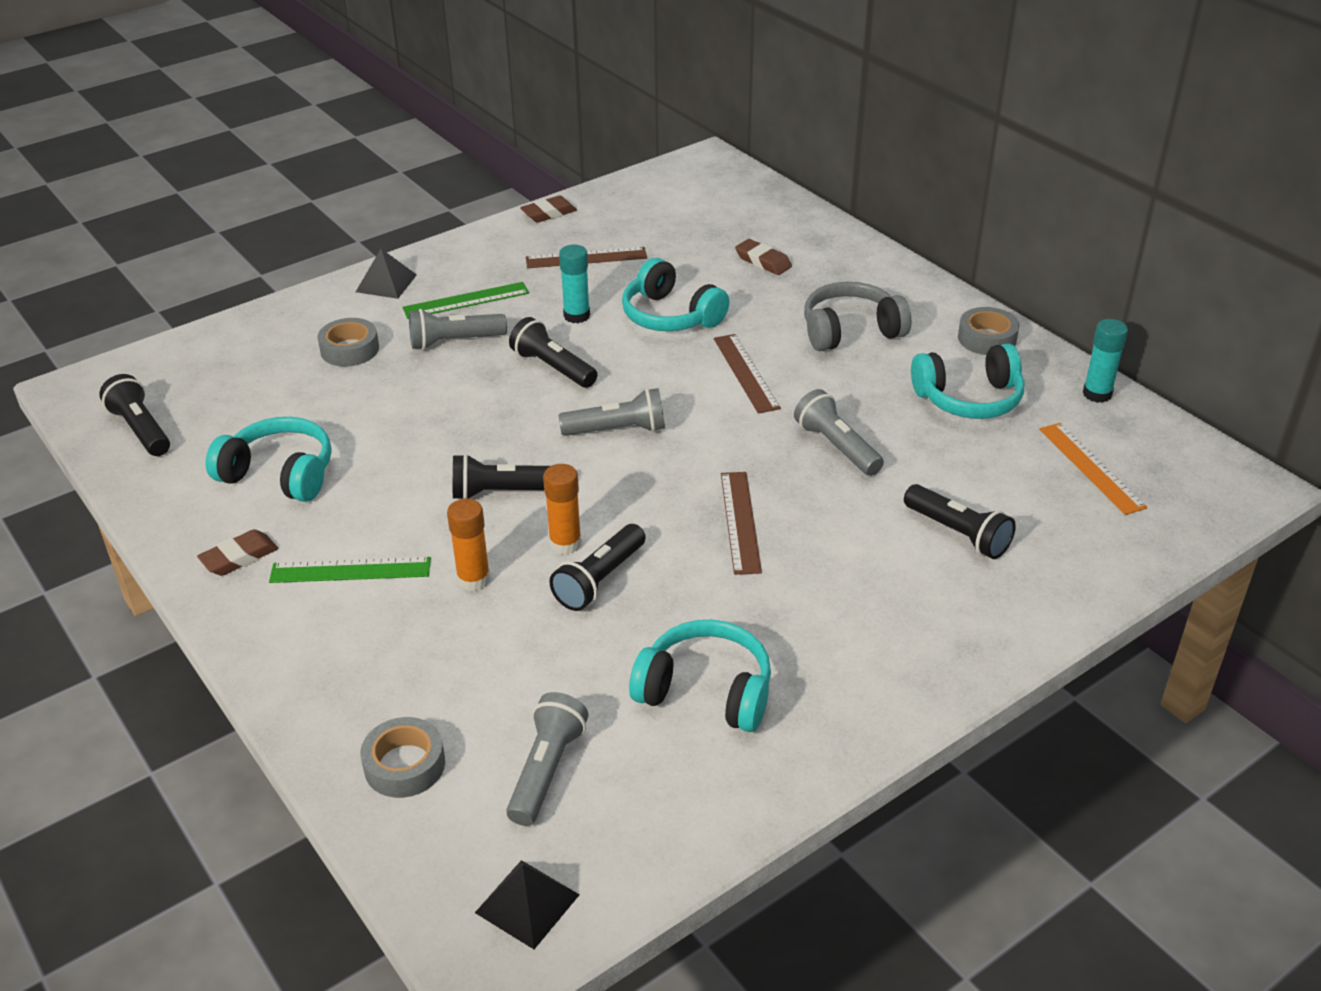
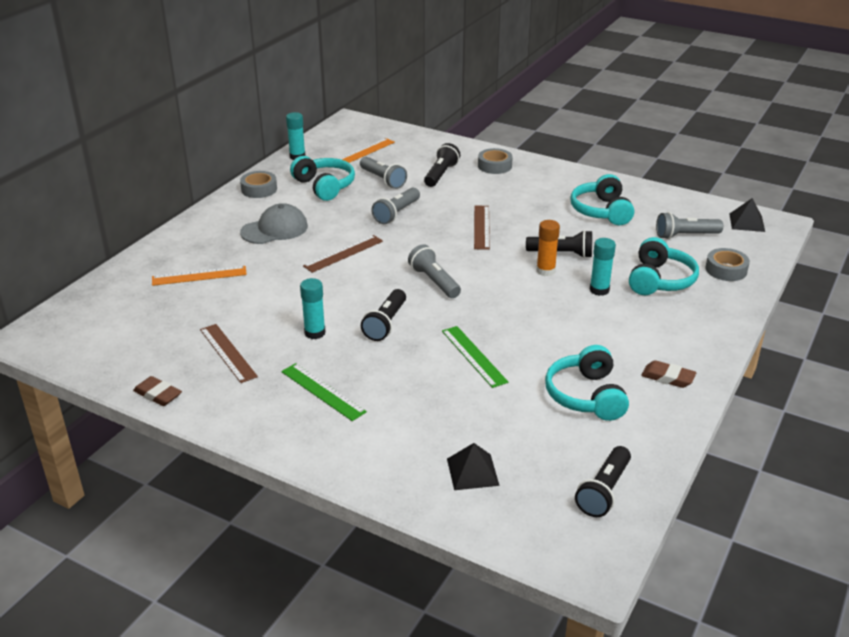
camera: 115 degrees left, 5 degrees down
green ruler [269,557,431,583] -> green ruler moved to [442,326,508,388]
grey tape [317,318,379,367] -> grey tape moved to [478,148,513,174]
black pyramid [356,249,417,299] -> black pyramid moved to [447,443,500,490]
grey flashlight [409,309,507,350] -> grey flashlight moved to [360,157,407,189]
orange glue stick [447,498,491,591] -> turquoise glue stick [590,238,616,296]
black flashlight [453,454,550,499] -> none
turquoise headphones [622,258,729,331] -> turquoise headphones moved to [629,237,699,295]
brown ruler [721,472,762,575] -> brown ruler turned 60 degrees counterclockwise [474,206,490,250]
brown eraser [735,239,792,275] -> orange ruler [152,266,247,286]
grey headphones [804,282,911,351] -> grey cap [240,203,308,244]

